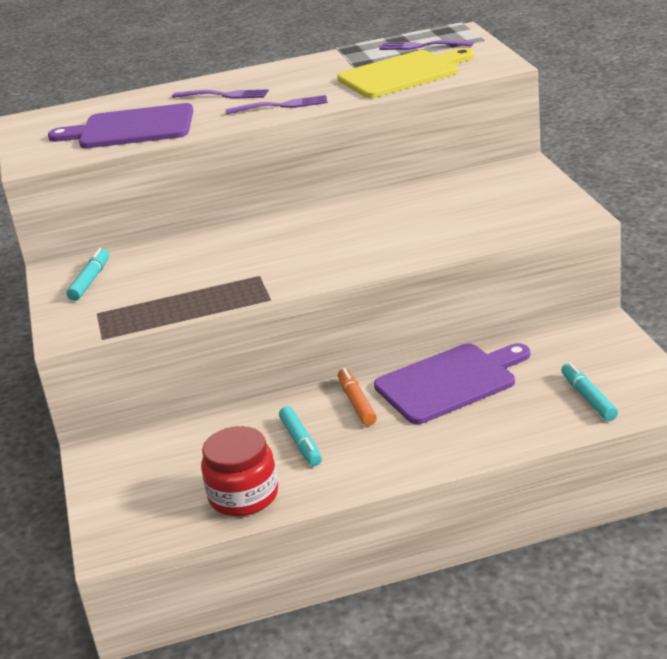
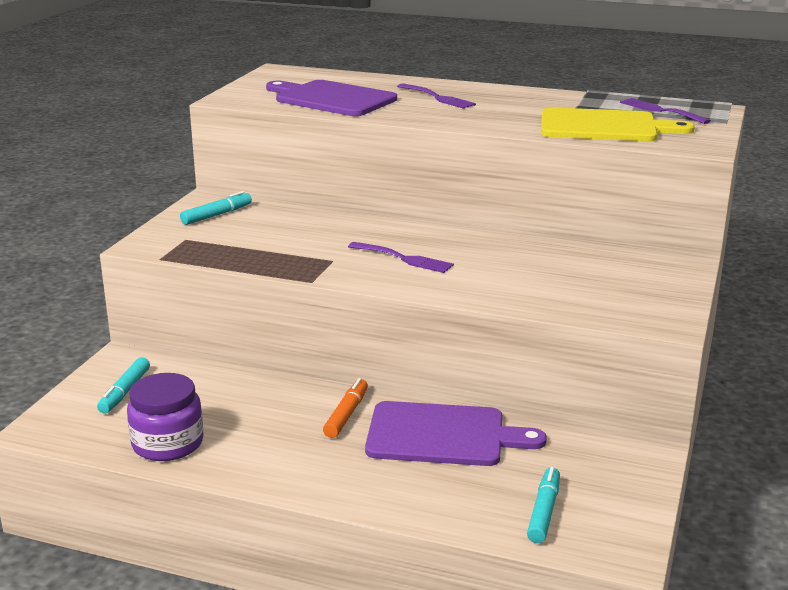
camera: 30 degrees right, 5 degrees down
red jar [201,426,278,516] -> purple jar [127,373,204,461]
purple fork [226,95,328,115] -> purple fork moved to [348,242,454,273]
turquoise marker [279,406,322,466] -> turquoise marker moved to [97,357,150,413]

